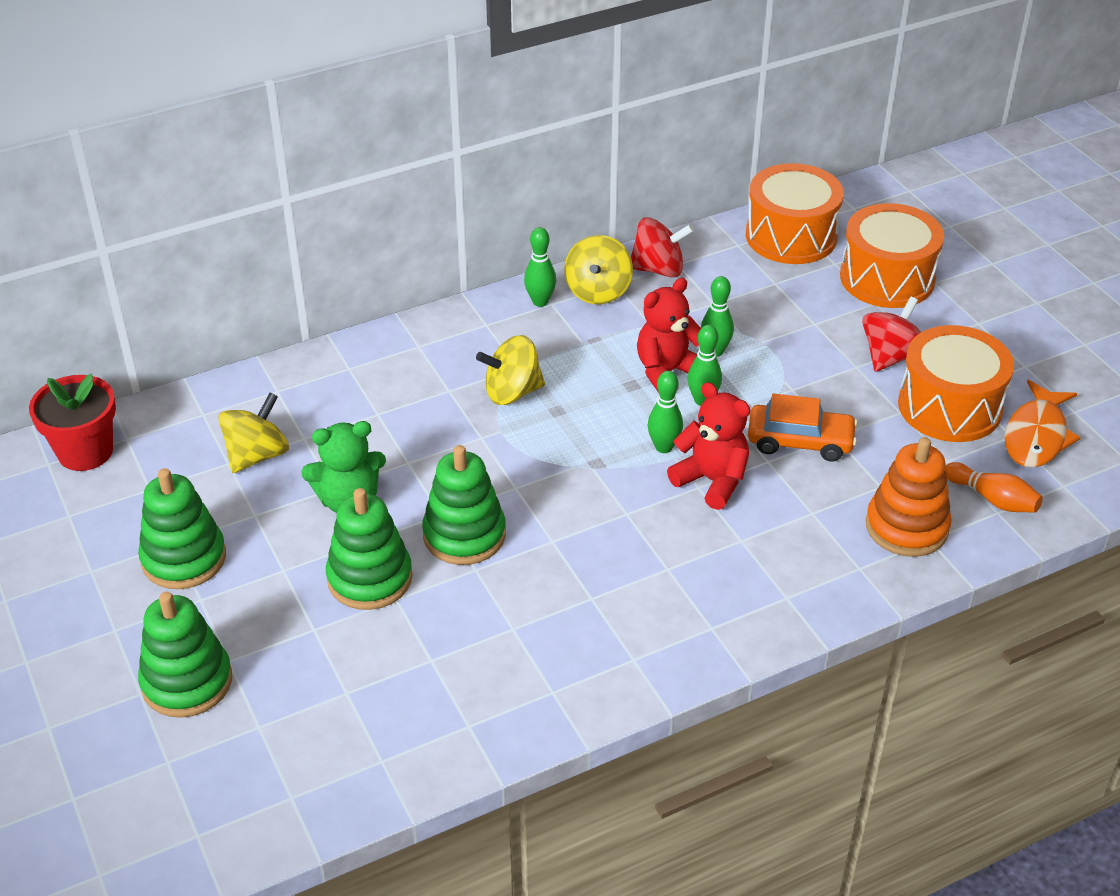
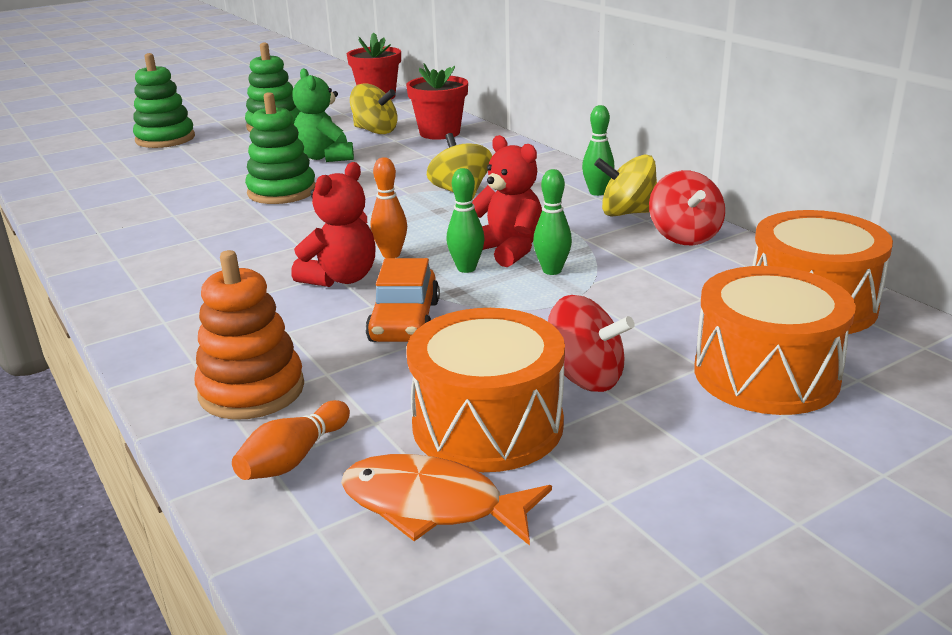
camera: 85 degrees right, 15 degrees down
green stacking toy [326,488,413,610] -> none
green bowling pin [647,371,683,453] -> orange bowling pin [371,157,407,258]
none -> red flower pot [406,63,468,140]

